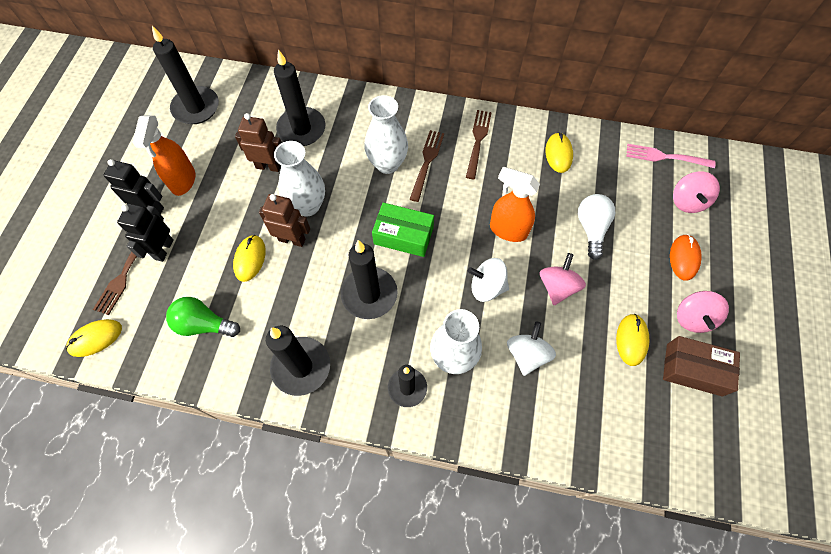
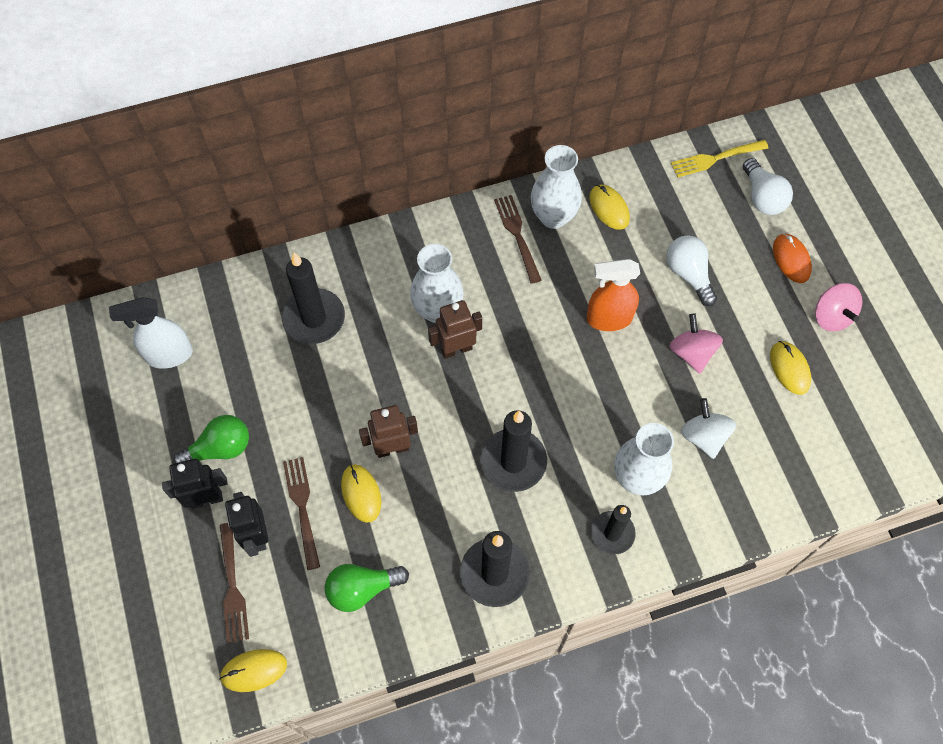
camera: 30 degrees left, 0 degrees up
yellow mouse [66,319,122,357] -> yellow mouse turned 45 degrees clockwise [219,649,287,692]
orange spray bottle [132,115,195,196] -> green light bulb [173,415,249,464]
black candle [152,26,219,124] -> white spray bottle [109,297,193,369]
brown robot [235,113,282,172] -> brown robot moved to [428,300,482,359]
white vase [274,141,325,216] -> white vase moved to [531,145,582,229]
green box [372,202,434,257] -> none
brown fork [409,130,444,202] -> brown fork moved to [283,457,320,570]
white spinning top [468,258,509,302] -> none
pink fork [626,144,715,168] -> yellow fork [671,140,769,178]
brown box [663,336,740,397] -> none
pink spinning top [673,171,720,213] -> white light bulb [743,158,793,215]

